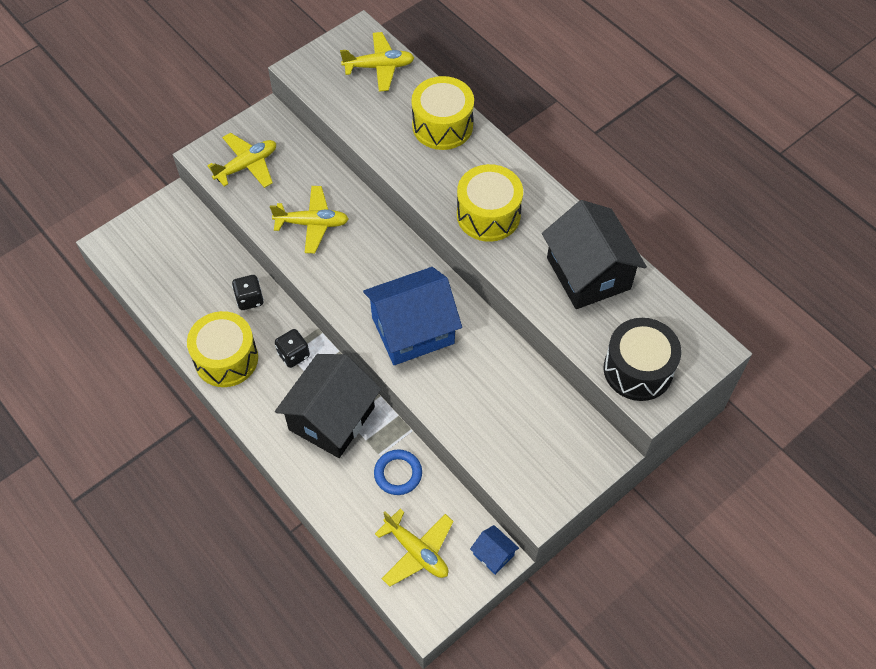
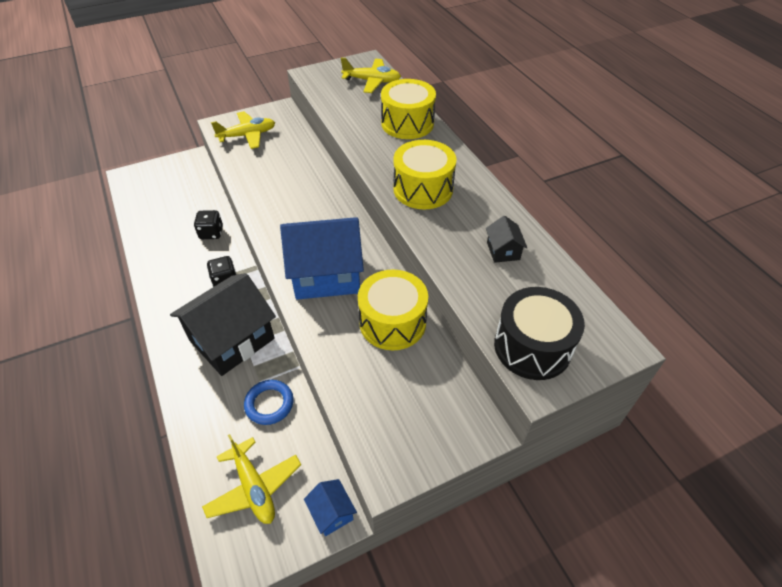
camera: 15 degrees right, 10 degrees down
yellow drum [187,311,258,387] -> yellow drum moved to [358,269,428,350]
yellow plane [270,186,349,253] -> none
black house [542,200,647,309] -> black house [486,216,527,263], size x0.43

